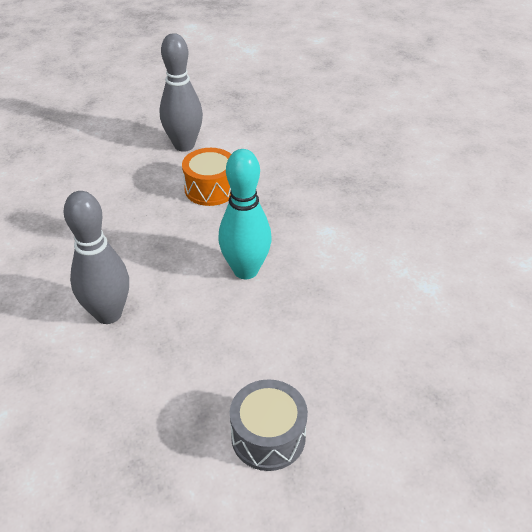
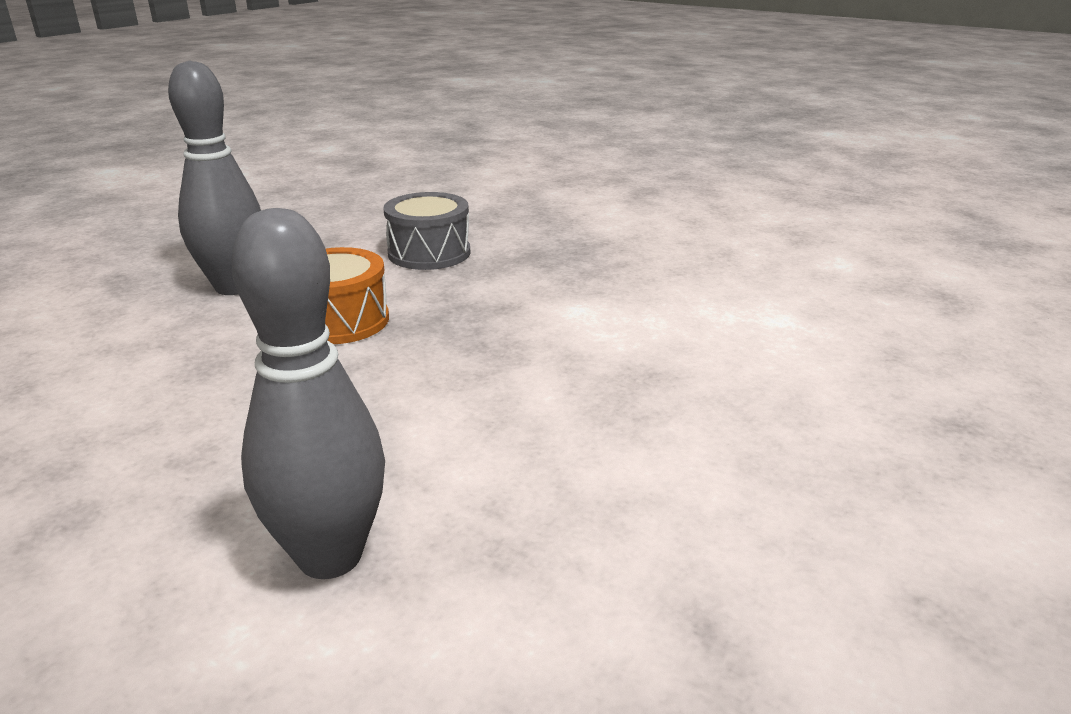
camera: 35 degrees left, 15 degrees down
turquoise bowling pin [218,149,272,279] -> none
grey drum [230,379,308,471] -> grey drum moved to [383,192,470,270]

